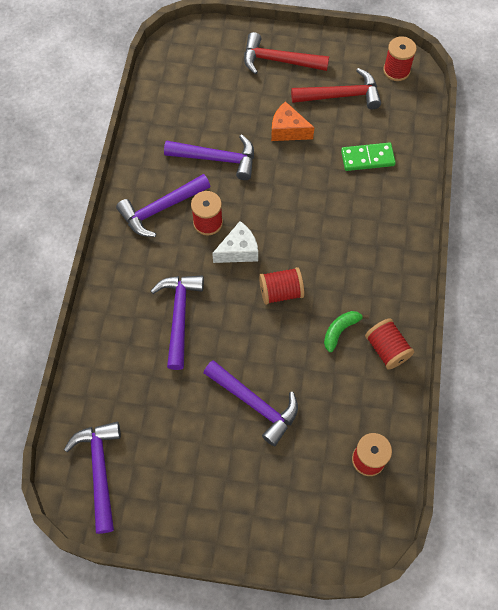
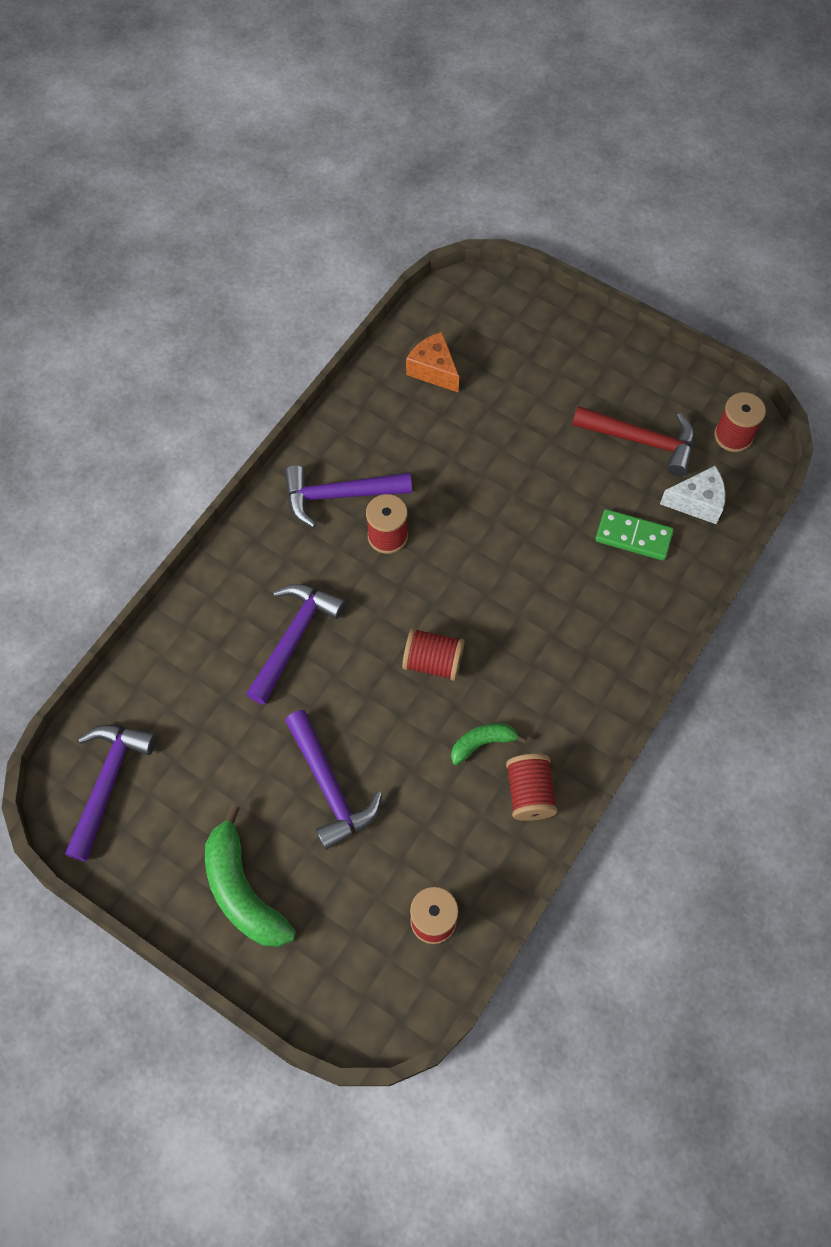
camera: 25 degrees right, 0 degrees up
purple hammer [164,134,254,180] -> none
white cheese [212,221,258,263] -> white cheese moved to [660,466,726,524]
red hammer [244,32,329,75] -> none
orange cheese [271,101,315,141] -> orange cheese moved to [406,332,459,392]
none -> green banana [205,805,295,947]

